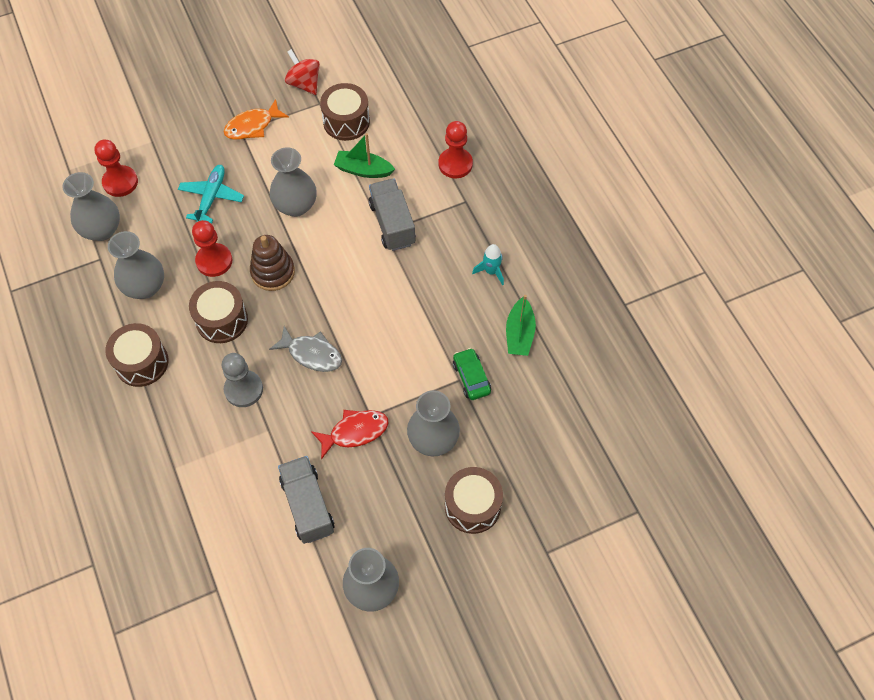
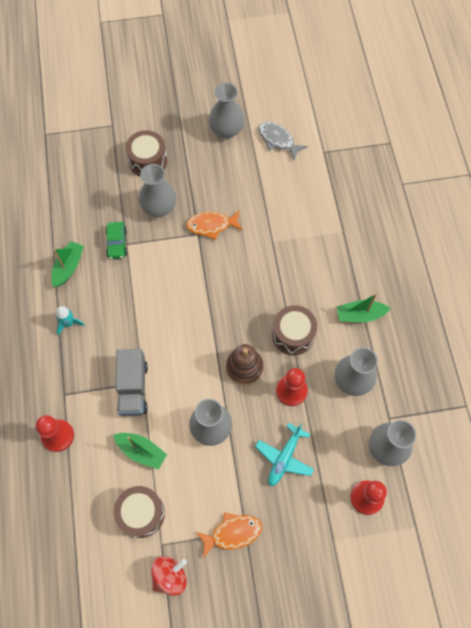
camera: 165 degrees left, 5 degrees up
brown drum [105,323,169,387] -> green boat [337,293,391,322]
grey pawn [222,353,263,407] -> none
grey fish [269,326,342,372] -> grey fish moved to [258,122,308,160]
grey truck [278,456,335,544] -> none
red spinning top [285,49,320,95] -> red spinning top turned 105 degrees counterclockwise [151,556,187,596]
red fish [311,410,389,460] -> orange fish [186,210,243,240]

